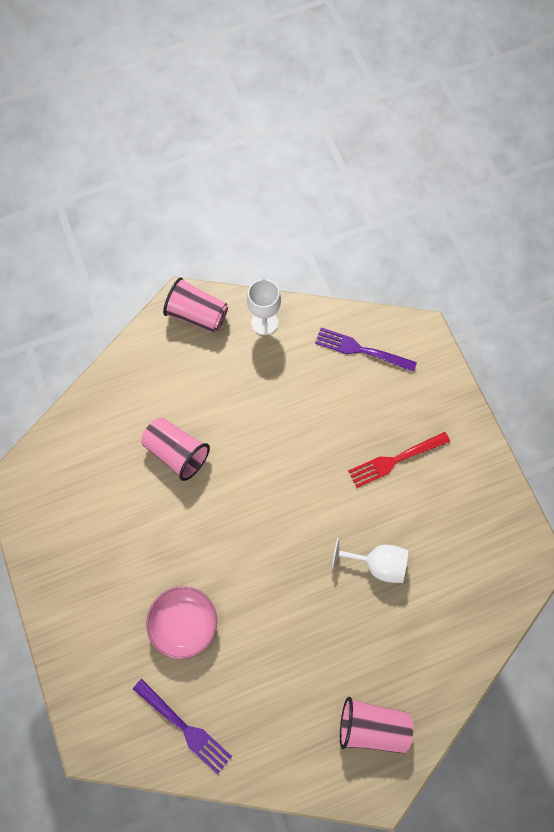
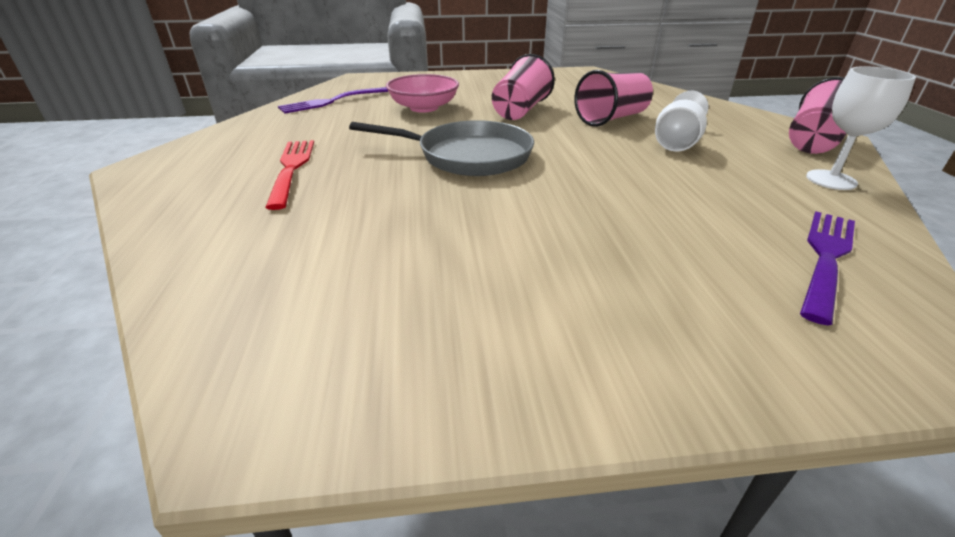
camera: 105 degrees right, 35 degrees down
white goblet [332,537,408,583] -> white goblet moved to [655,91,708,152]
pink cup [340,697,413,754] -> pink cup moved to [492,54,555,120]
red fork [348,432,450,488] -> red fork moved to [265,140,314,210]
none -> grey pan [349,120,534,176]

